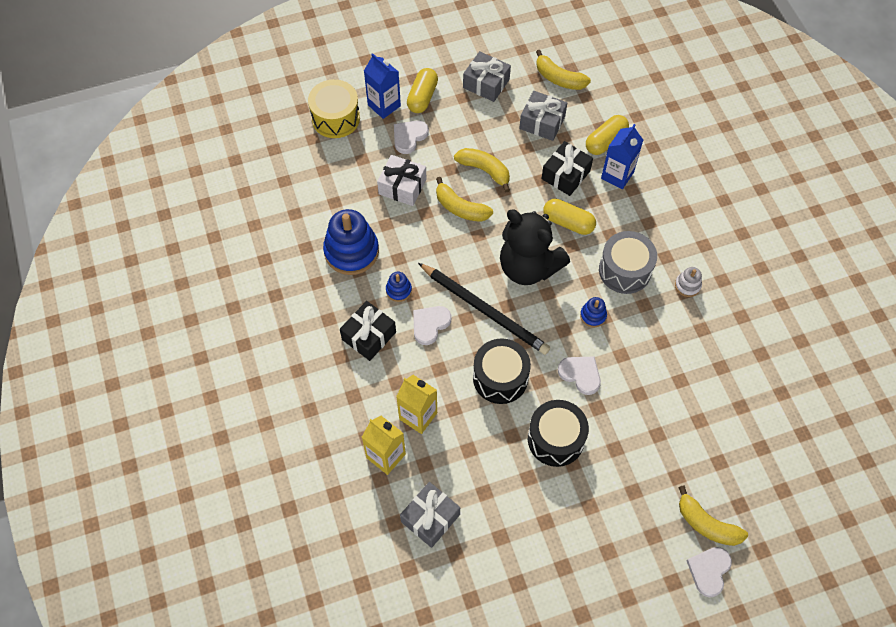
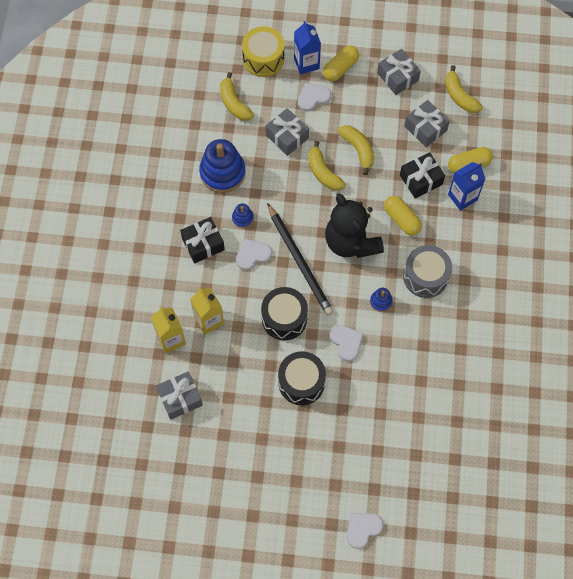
camera: 25 degrees right, 5 degrees up
white gift [377,155,426,206] -> grey gift [266,108,309,156]
white stacking toy [675,267,702,297] -> none
yellow banana [678,485,748,546] -> yellow banana moved to [220,72,254,121]

